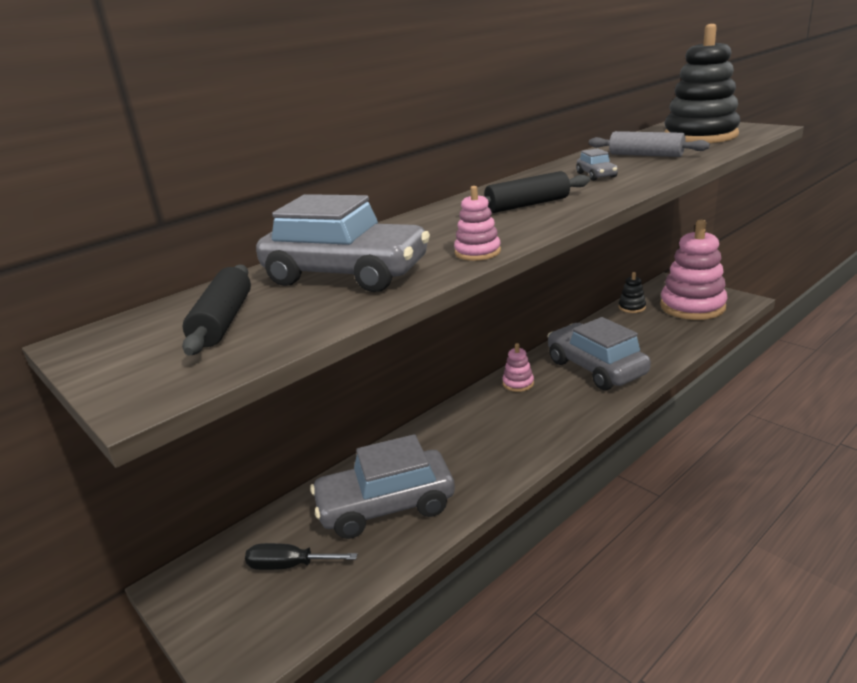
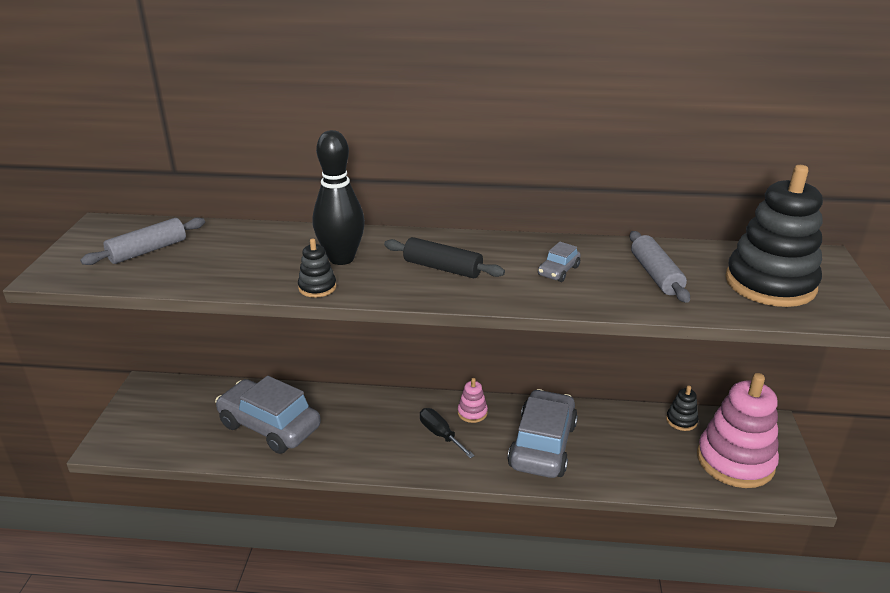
camera: 45 degrees right, 5 degrees up
black rolling pin [182,264,251,356] -> grey rolling pin [80,218,205,265]
black screwdriver [245,543,357,570] -> black screwdriver moved to [420,408,475,459]
grey car [256,194,430,292] -> none
pink stacking toy [454,186,501,261] -> black stacking toy [298,238,336,298]
none -> black bowling pin [313,130,365,265]

